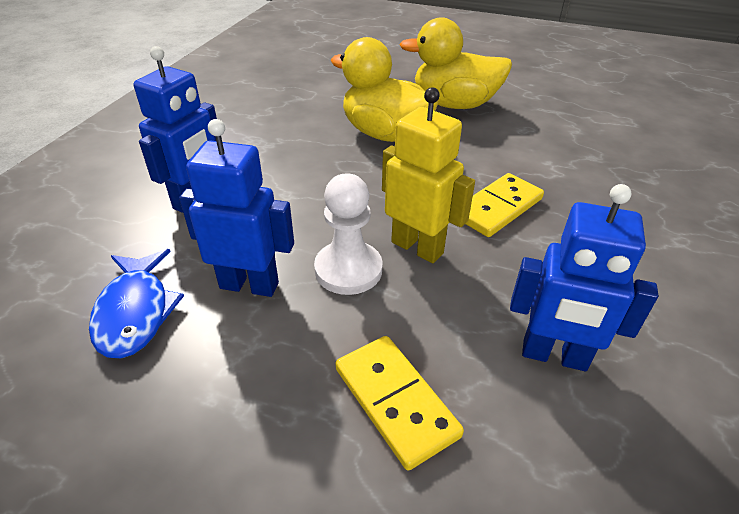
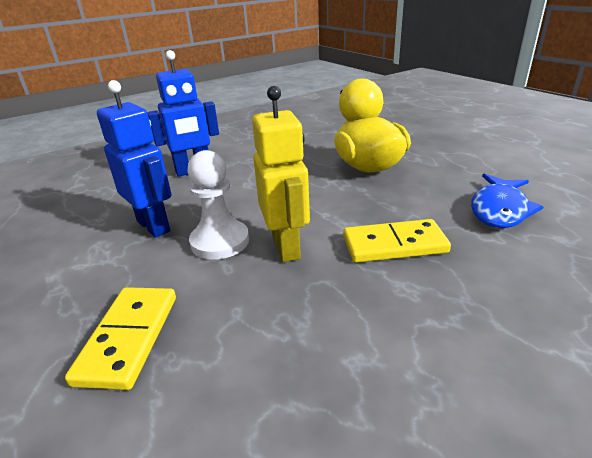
camera: 40 degrees right, 10 degrees down
blue fish [89,249,184,358] -> blue fish moved to [471,174,543,228]
yellow duck [399,17,512,109] -> none
blue robot [510,184,658,371] -> none

